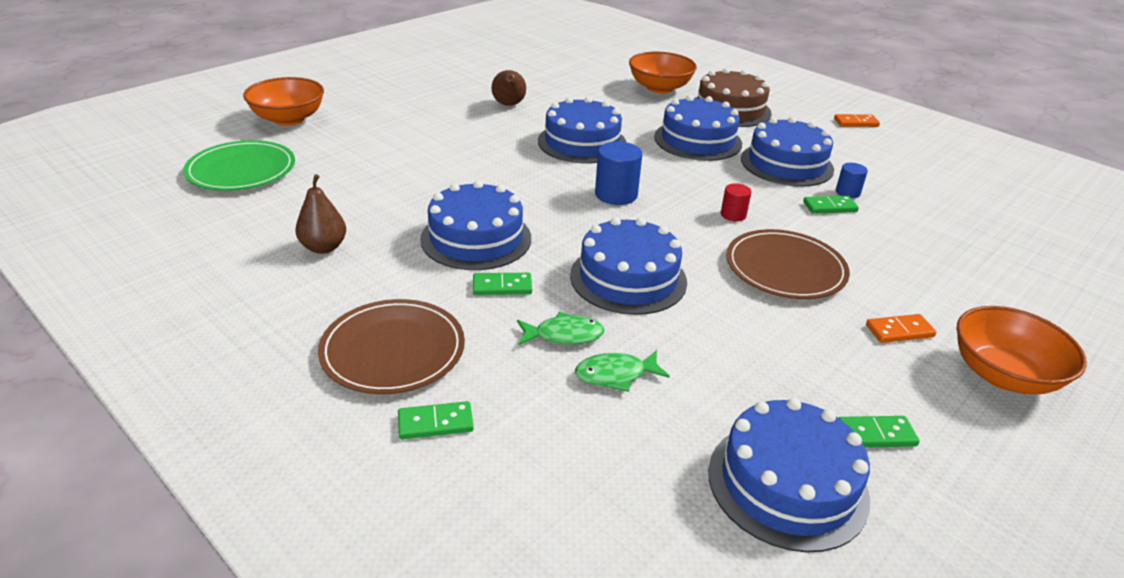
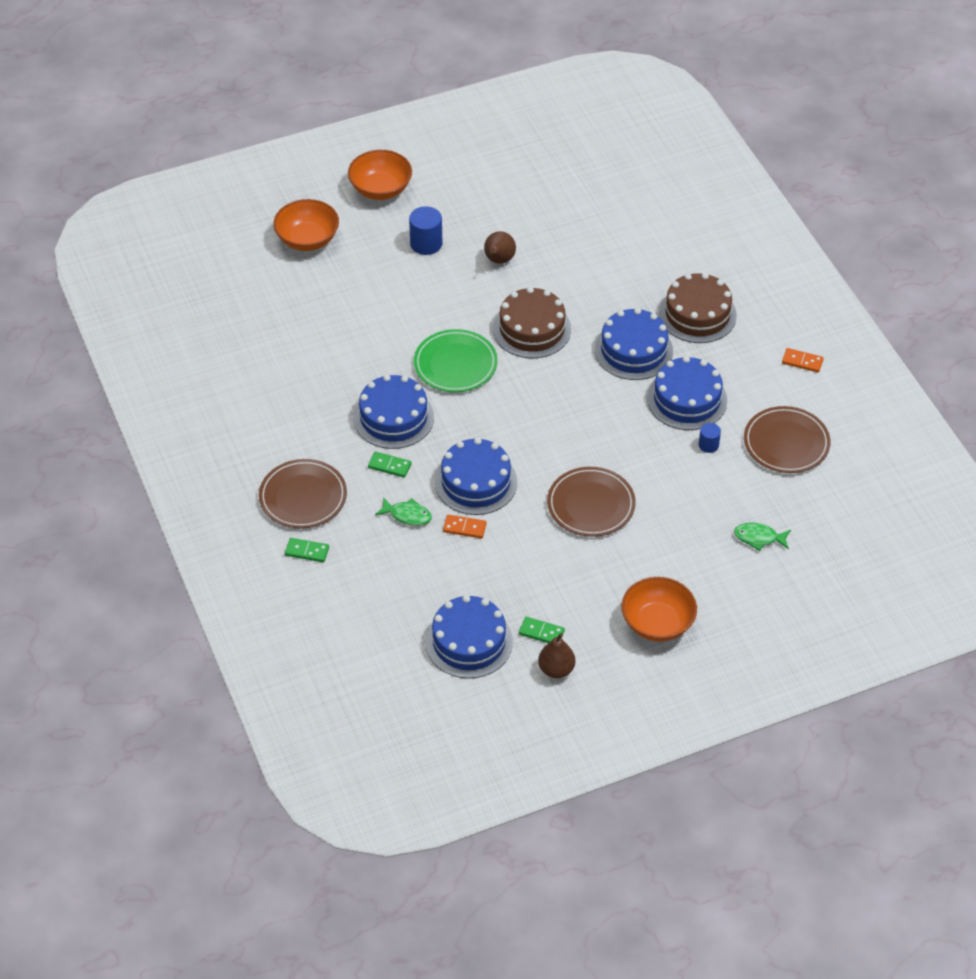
camera: 25 degrees right, 15 degrees up
green plate [183,140,295,191] -> green plate moved to [414,329,498,392]
brown pear [295,174,346,254] -> brown pear moved to [538,633,575,678]
blue cake [538,97,626,164] -> brown cake [493,287,571,358]
green fish [575,350,670,392] -> green fish moved to [734,522,791,551]
blue cylinder [595,141,642,205] -> blue cylinder moved to [409,206,443,255]
orange bowl [629,52,697,94] -> orange bowl moved to [348,150,412,200]
red cylinder [721,183,752,221] -> none
green domino [803,196,859,214] -> none
orange domino [866,314,936,343] -> orange domino moved to [443,515,487,538]
none -> brown plate [744,406,830,473]

